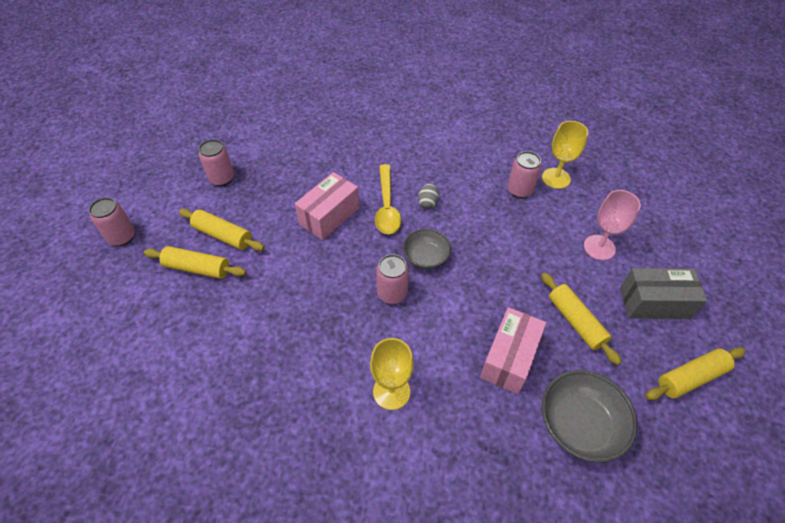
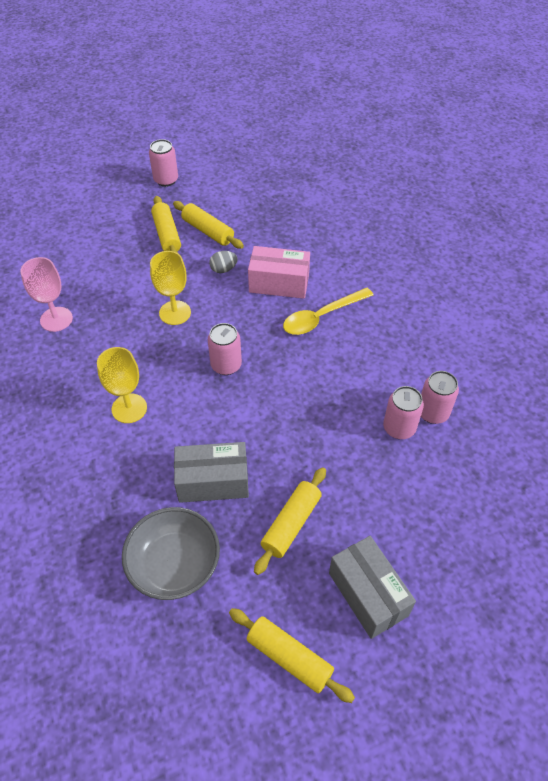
camera: 60 degrees right, 0 degrees up
yellow rolling pin [179,209,265,251] -> yellow rolling pin turned 45 degrees counterclockwise [173,201,244,249]
pink can [199,139,234,186] -> pink can moved to [383,386,424,439]
grey bowl [403,229,451,269] -> none
grey egg [418,183,439,209] -> grey egg moved to [209,251,238,273]
pink box [480,307,546,394] -> grey box [174,442,249,503]
yellow goblet [542,121,588,189] -> yellow goblet moved to [150,251,191,325]
pink goblet [584,190,641,260] -> pink goblet moved to [20,257,73,332]

